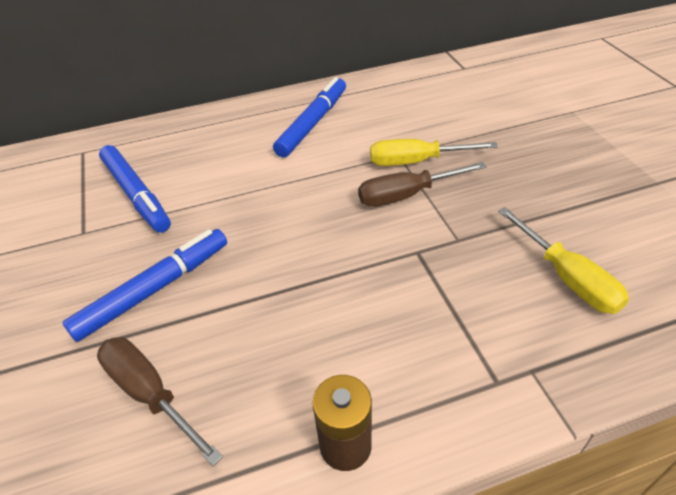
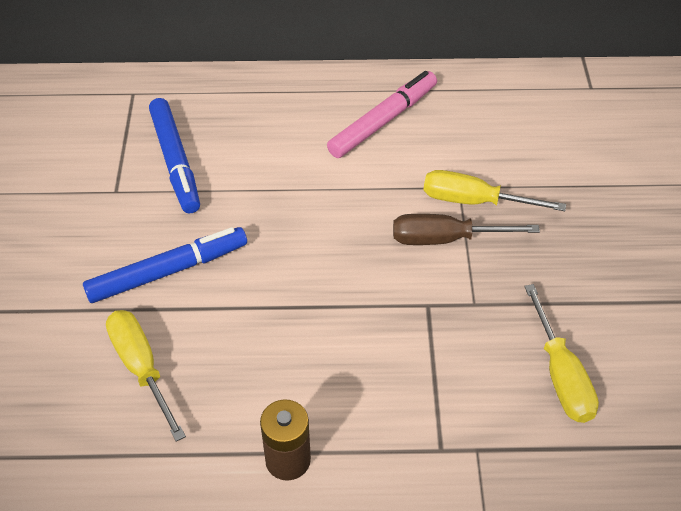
camera: 15 degrees right, 5 degrees up
brown screwdriver [97,337,223,466] -> yellow screwdriver [106,310,186,442]
blue marker [273,77,346,157] -> pink marker [327,71,437,158]

